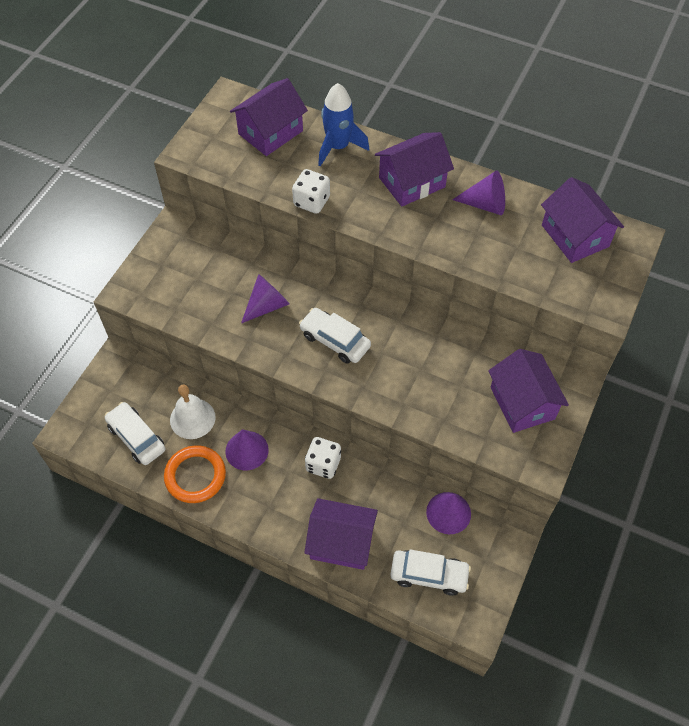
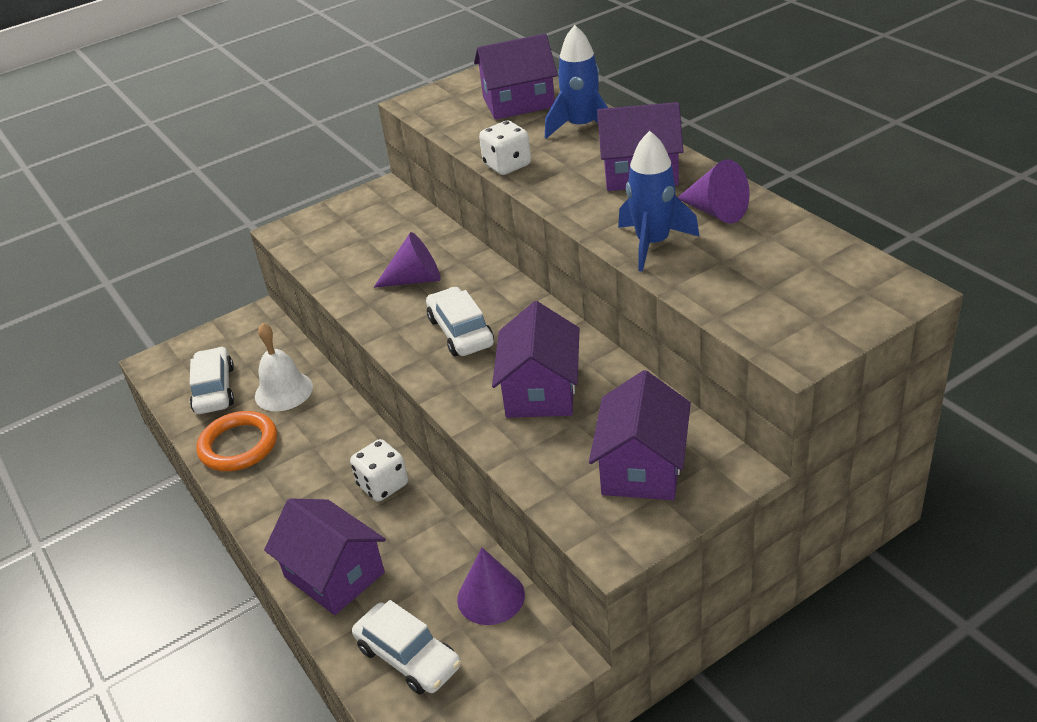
camera: 35 degrees right, 20 degrees down
purple cone [225,429,269,470] -> none
purple house [541,177,624,263] -> purple house moved to [492,301,580,418]
none -> blue rocket [618,131,700,272]

